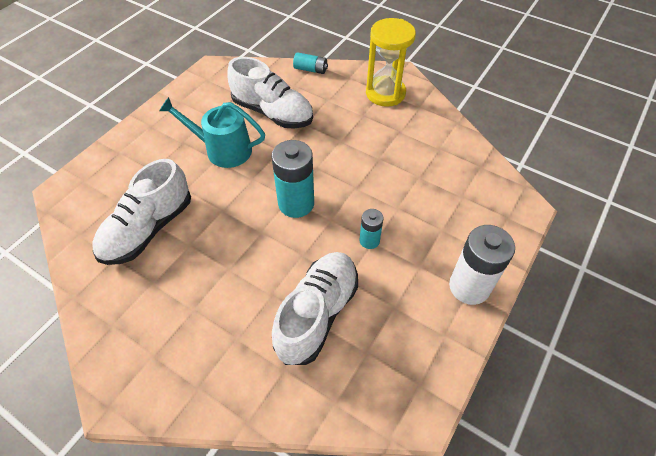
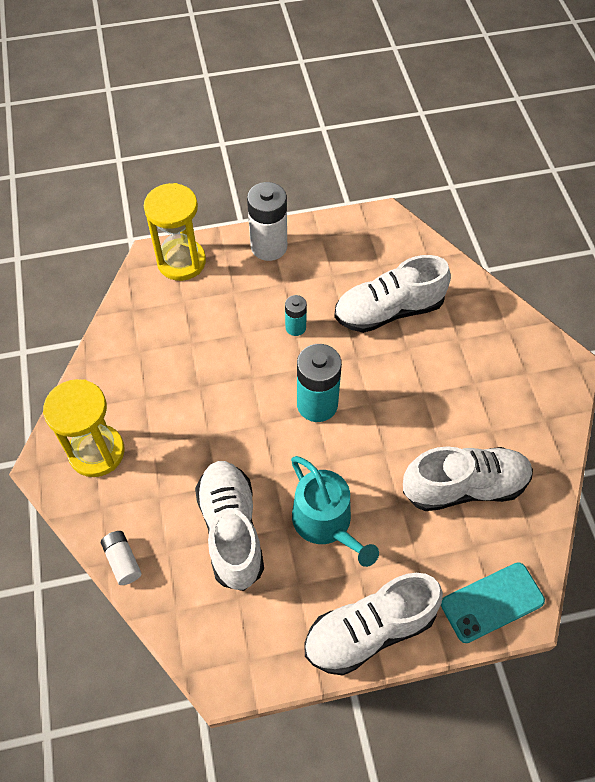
camera: 135 degrees left, 5 degrees up
turquoise battery [293,52,328,74] -> white battery [101,531,142,585]
none -> yellow hourglass [144,183,206,281]
none -> white shoe [305,573,443,676]
none -> turquoise phone [441,562,545,643]

